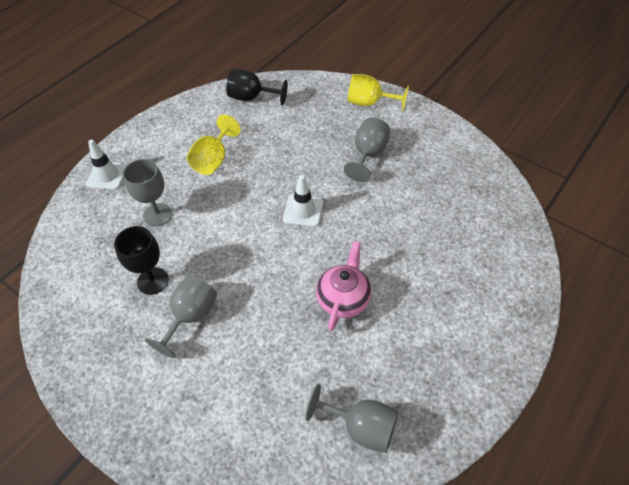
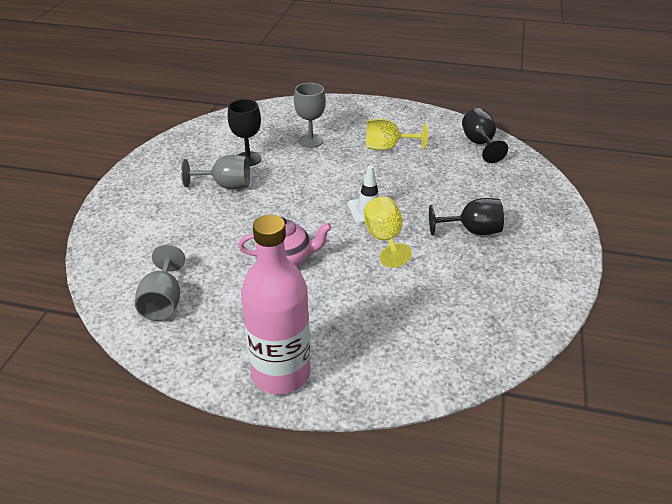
camera: 65 degrees right, 15 degrees down
white traffic cone [86,140,127,190] -> none
grey goblet [344,117,390,182] -> black goblet [429,198,504,236]
yellow goblet [348,74,409,111] -> yellow goblet moved to [364,197,412,268]
none -> pink bottle [241,215,310,394]

